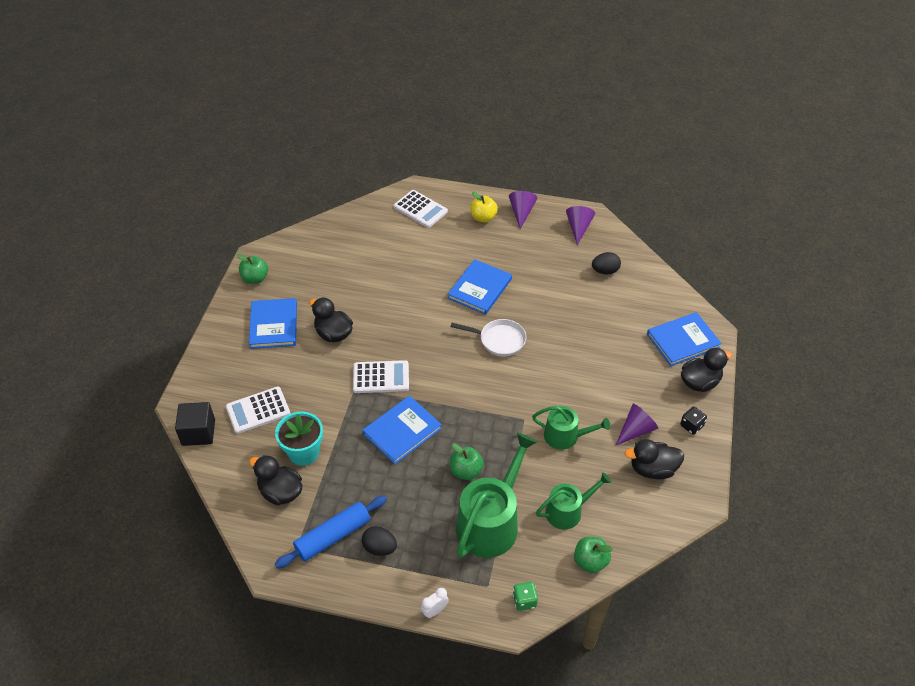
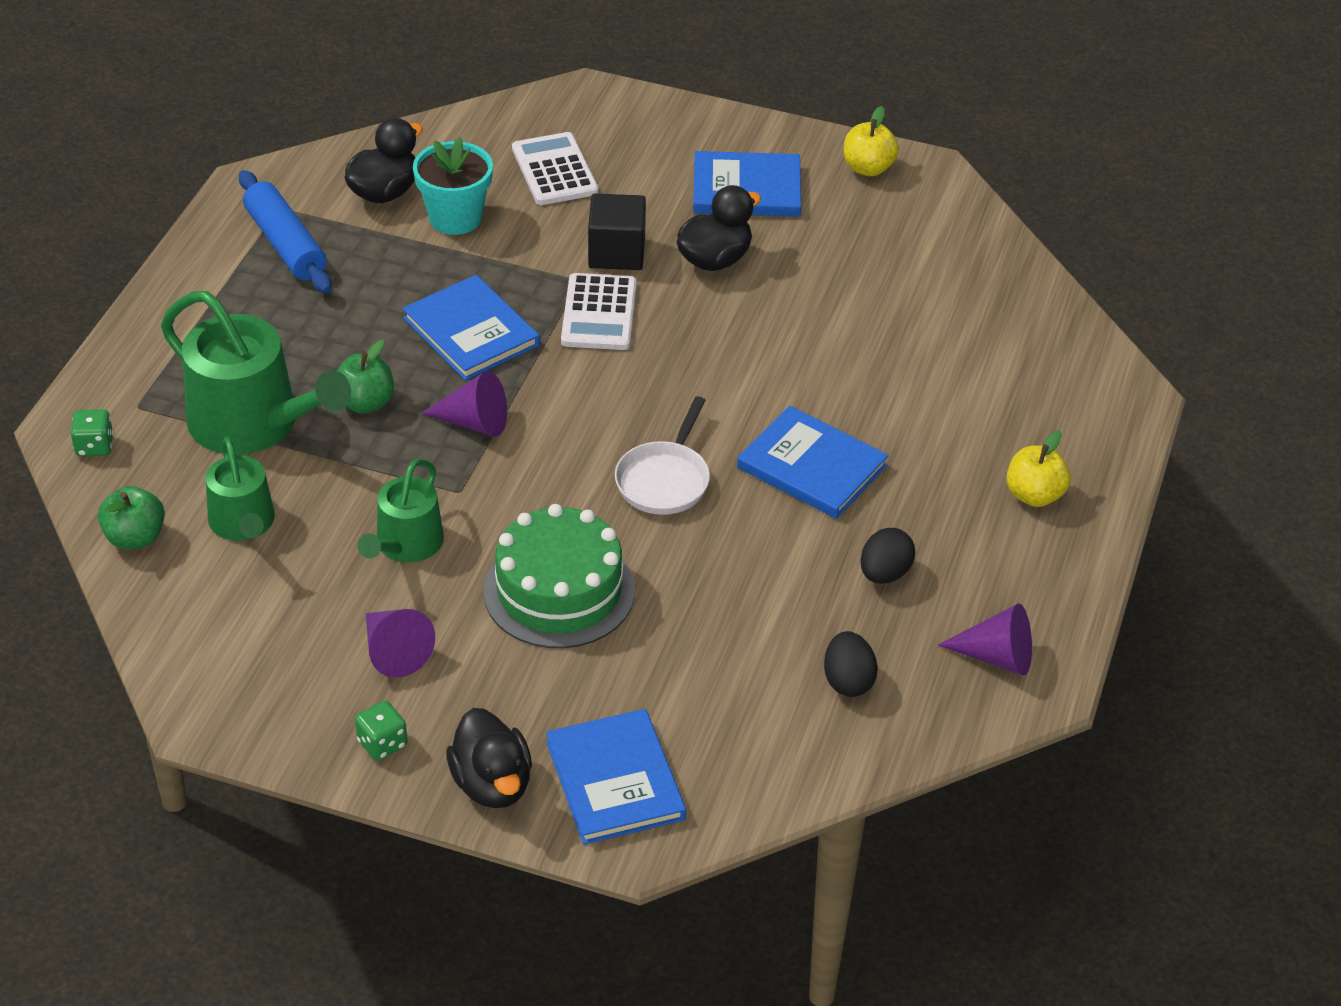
camera: 95 degrees right, 5 degrees down
black cube [175,402,215,446] -> black cube moved to [588,193,646,270]
green apple [237,254,268,284] -> yellow apple [844,106,899,176]
black egg [362,526,397,556] -> black egg moved to [860,528,915,584]
white calculator [394,190,448,228] -> none
white clock [421,588,449,618] -> none
purple cone [509,191,537,229] -> purple cone moved to [421,371,507,437]
black duck [625,439,684,479] -> none
black dice [680,407,707,435] -> green dice [355,701,407,760]
none -> green cake [483,504,635,648]

